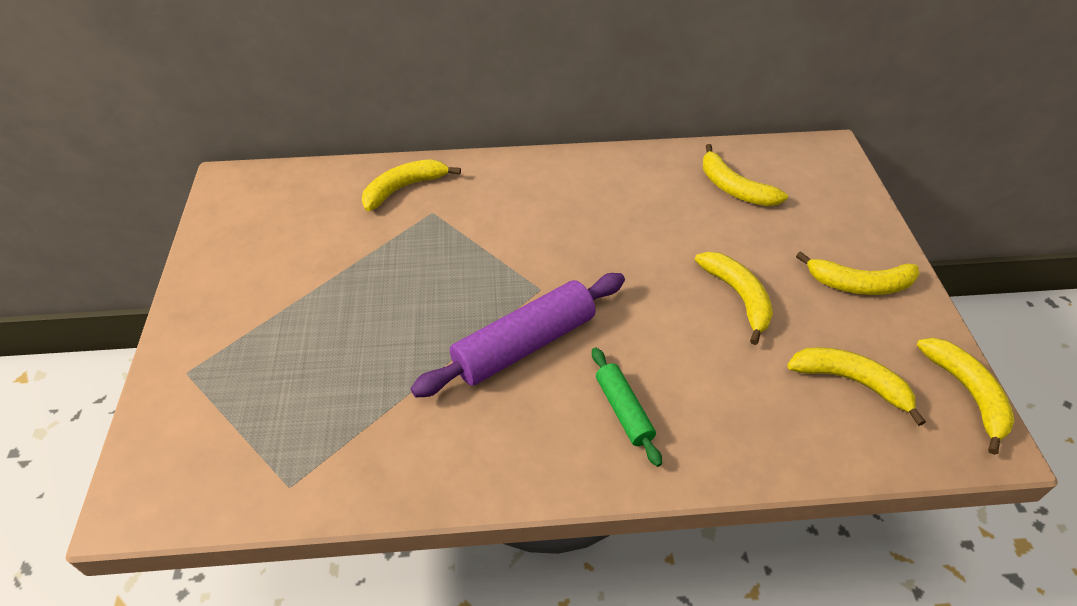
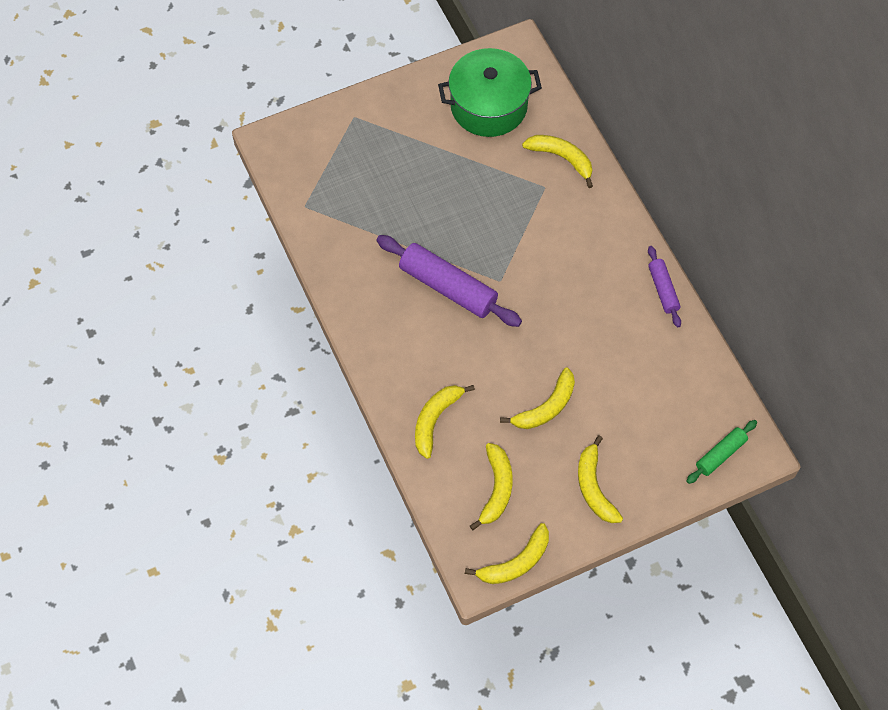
camera: 70 degrees right, 15 degrees up
green rolling pin [592,347,662,467] -> green rolling pin moved to [686,420,757,484]
yellow banana [703,144,788,206] -> yellow banana moved to [415,385,475,459]
none -> green pot [438,48,542,137]
none -> purple rolling pin [648,246,681,327]

